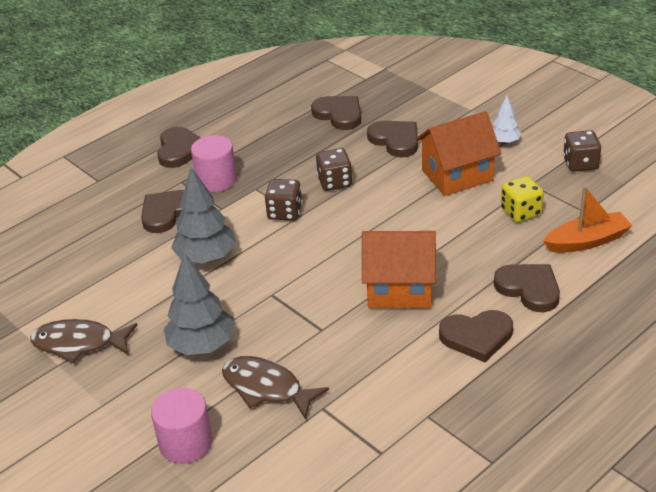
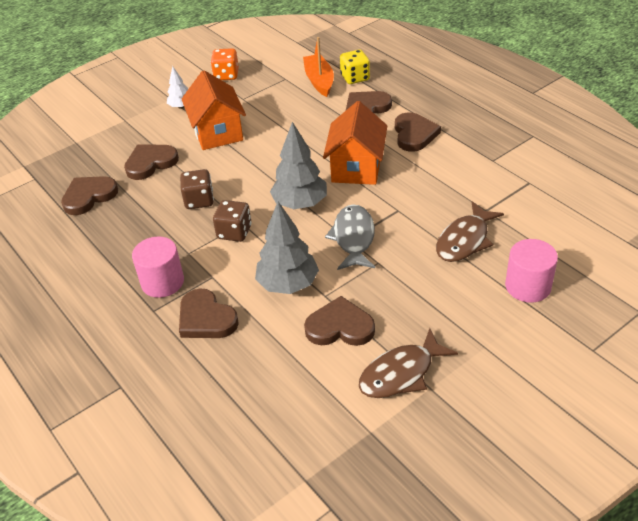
camera: 85 degrees left, 5 degrees up
brown fish [30,319,137,363] -> brown fish turned 45 degrees clockwise [359,328,458,398]
brown heart [157,127,201,168] -> brown heart moved to [304,296,375,346]
grey tree [163,252,234,355] -> grey tree moved to [270,122,327,209]
yellow dice [501,176,544,222] -> yellow dice moved to [340,50,370,84]
brown dice [563,130,601,172] -> orange dice [211,48,239,80]
none -> grey fish [325,204,375,270]

